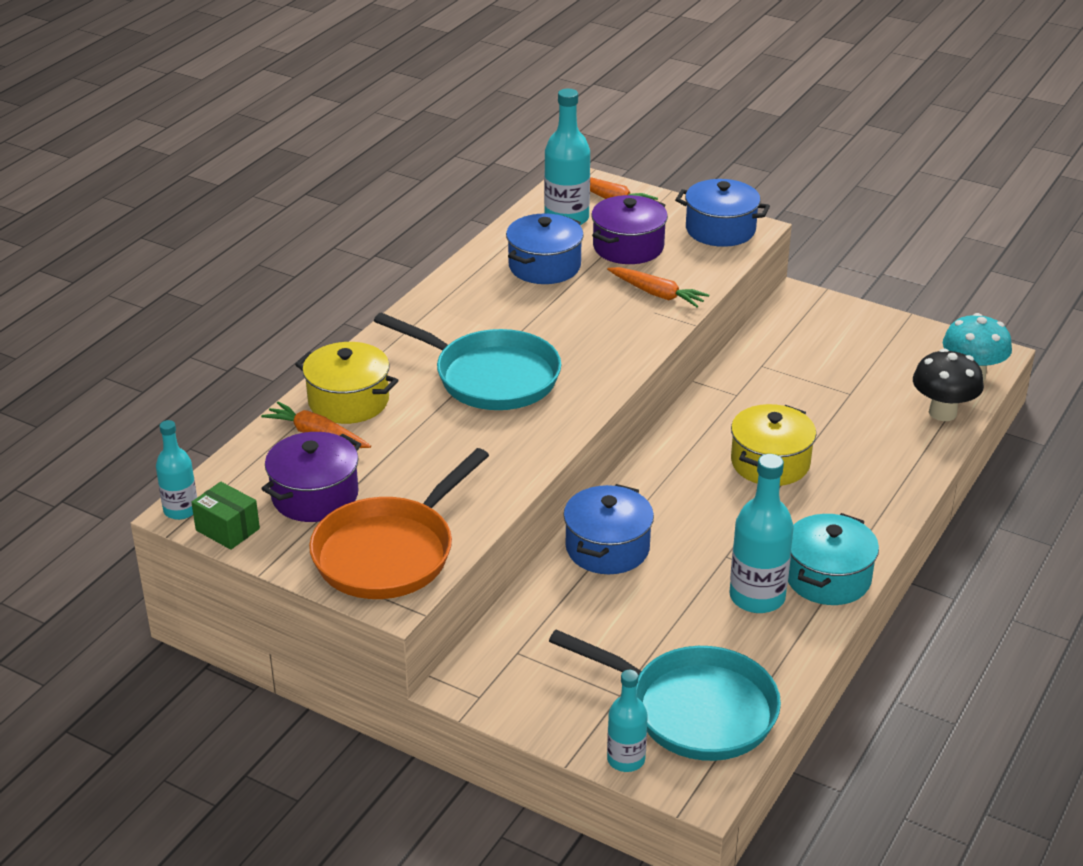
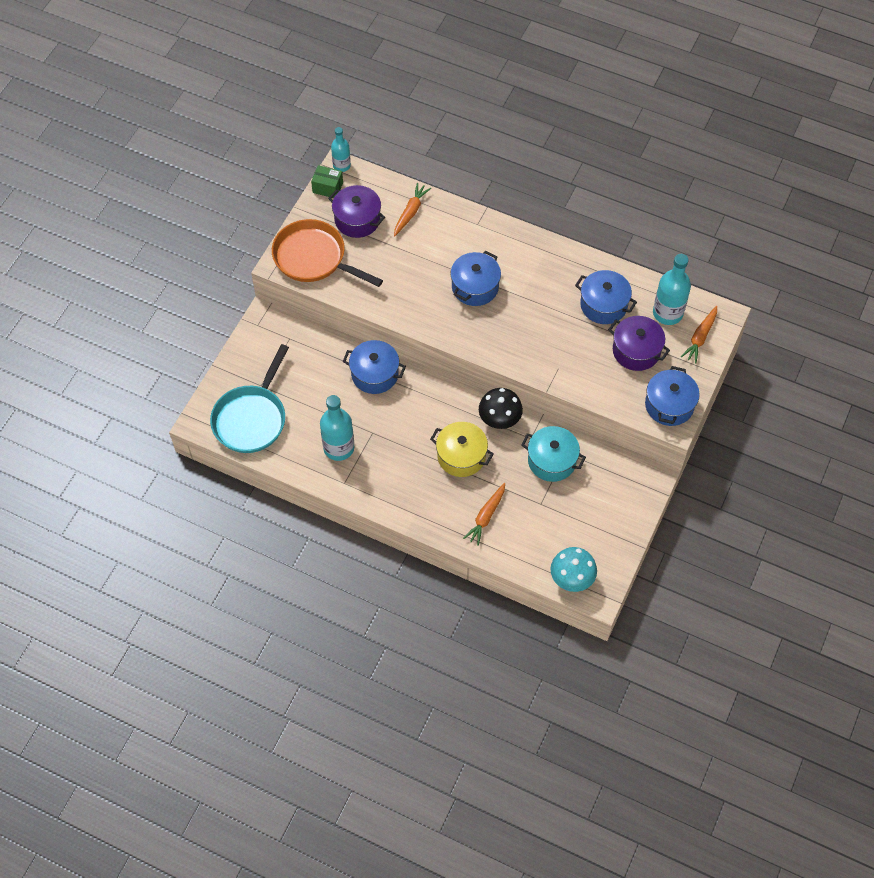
camera: 85 degrees right, 25 degrees up
green box [191,482,260,550] -> green box turned 75 degrees clockwise [311,165,343,198]
yellow pot [295,342,398,424] -> none
turquoise pan [374,313,561,410] -> blue pot [450,251,501,306]
orange carrot [607,267,709,307] -> orange carrot moved to [463,483,505,546]
turquoise bottle [607,670,648,772] -> none
turquoise pot [788,513,879,605] -> turquoise pot moved to [521,426,586,482]
black mushroom [913,349,984,421] -> black mushroom moved to [479,388,523,429]

